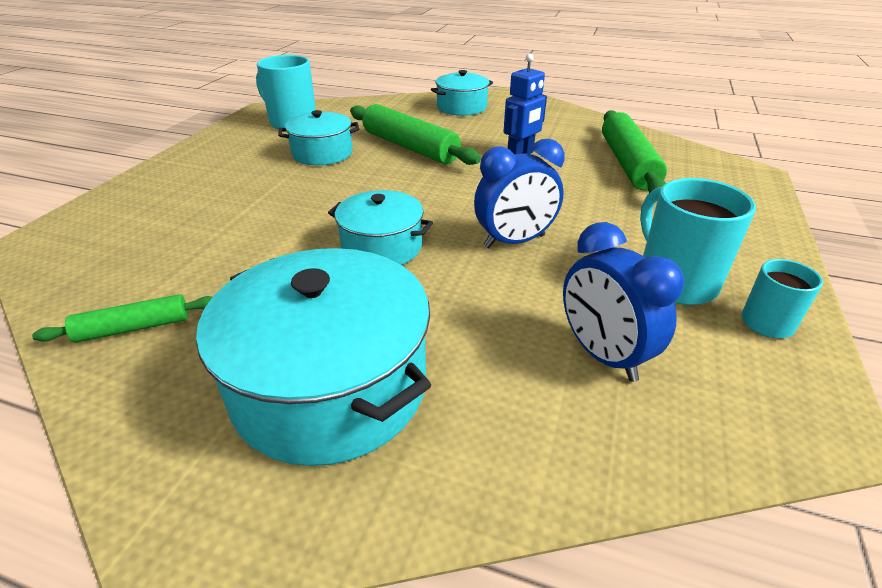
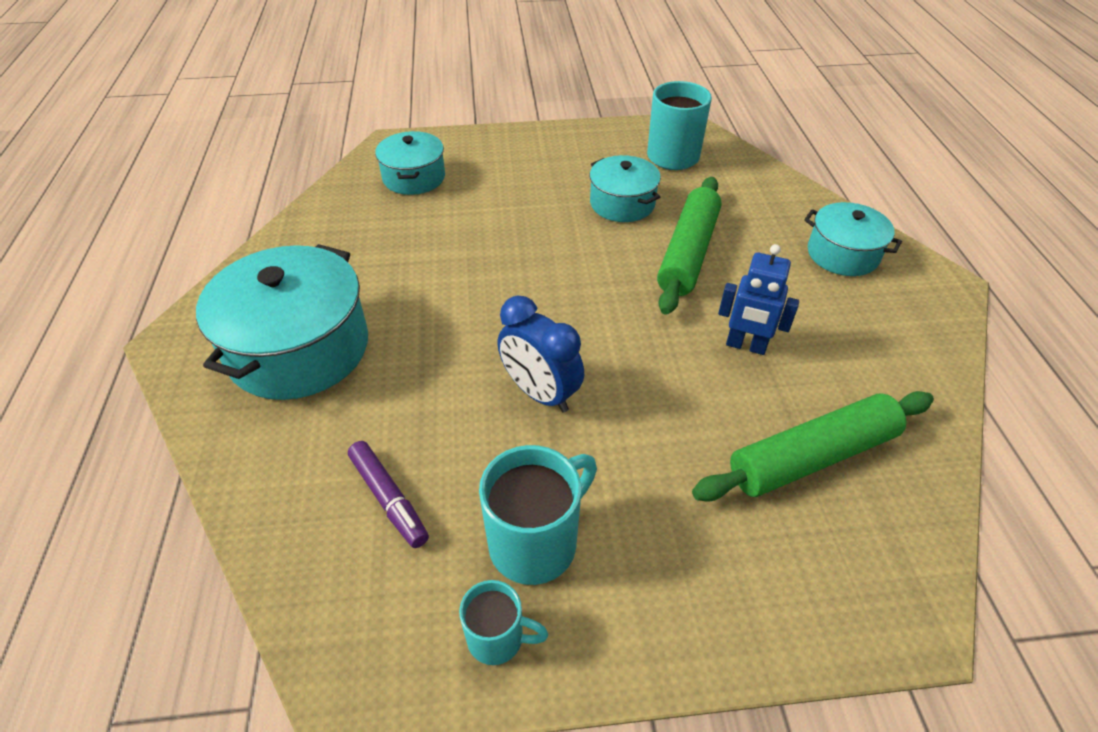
camera: 65 degrees right, 10 degrees up
green rolling pin [32,294,212,343] -> none
turquoise pot [328,190,433,265] -> turquoise pot moved to [375,131,445,195]
blue clock [563,222,684,382] -> purple marker [348,441,429,548]

